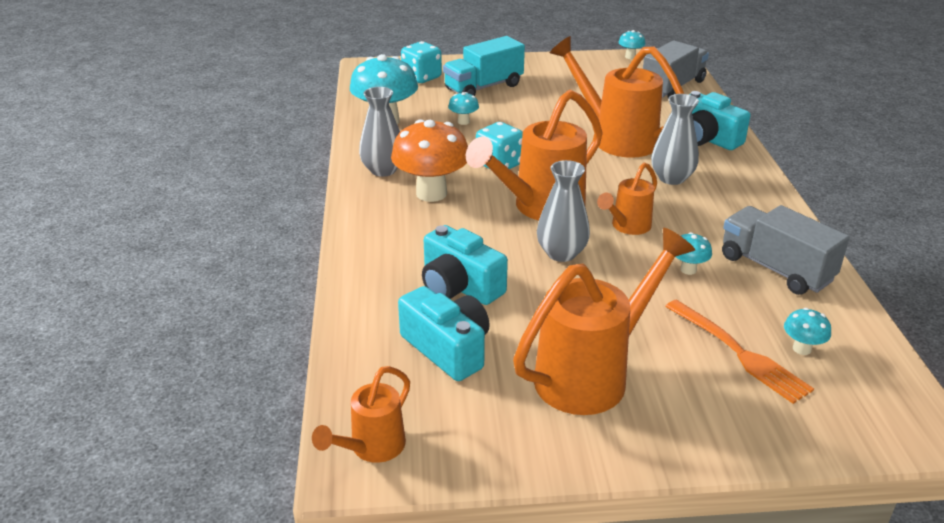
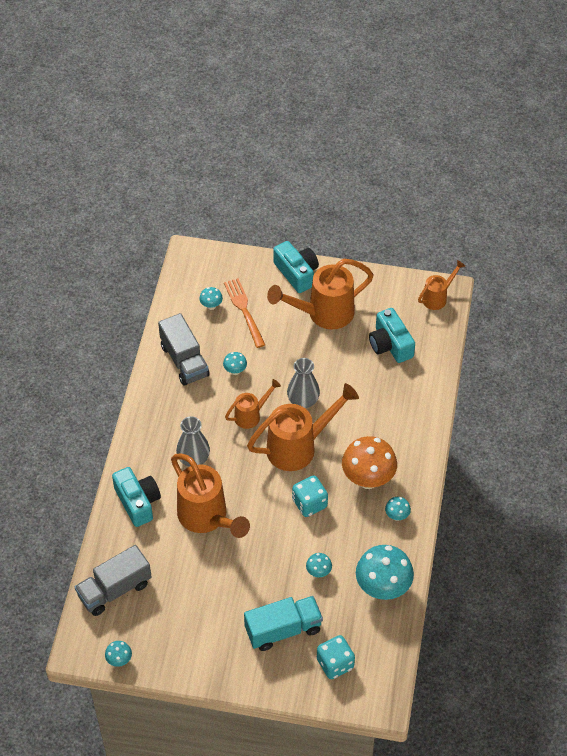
camera: 165 degrees left, 20 degrees up
grey vase [359,87,400,177] -> turquoise mushroom [385,497,411,521]
turquoise camera [422,225,508,305] -> turquoise camera moved to [273,241,319,293]

